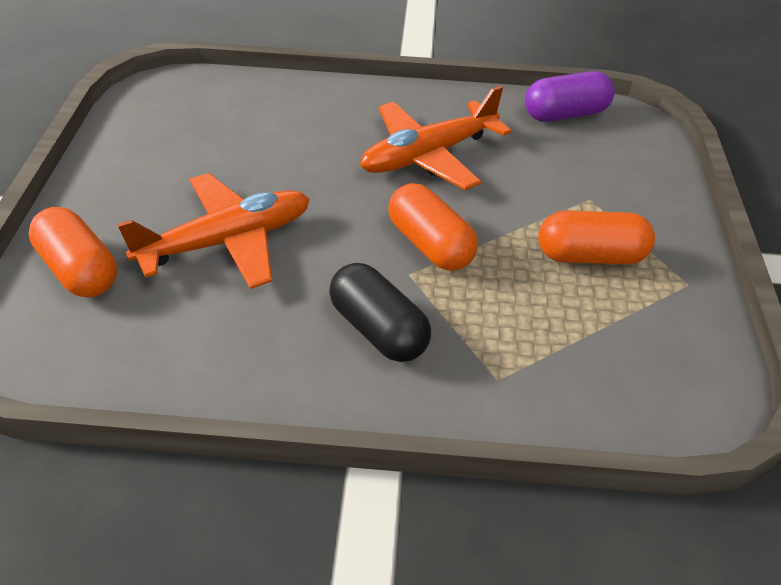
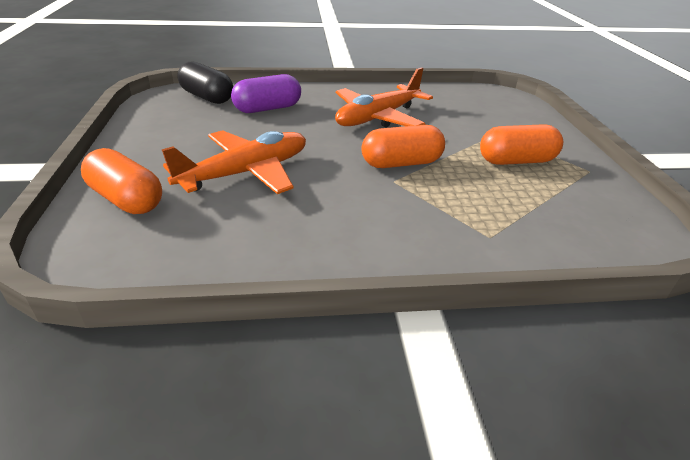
camera: 10 degrees left, 10 degrees down
black capsule [329,263,431,362] -> black capsule moved to [177,62,233,104]
orange capsule [388,183,478,271] -> orange capsule turned 60 degrees counterclockwise [361,125,445,168]
purple capsule [525,71,615,122] -> purple capsule moved to [231,74,301,113]

